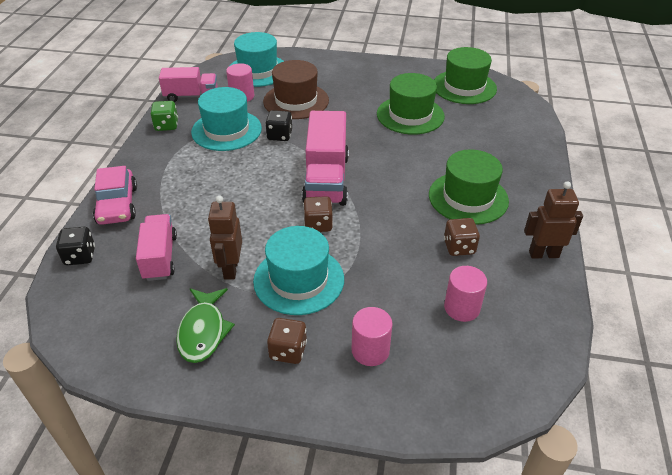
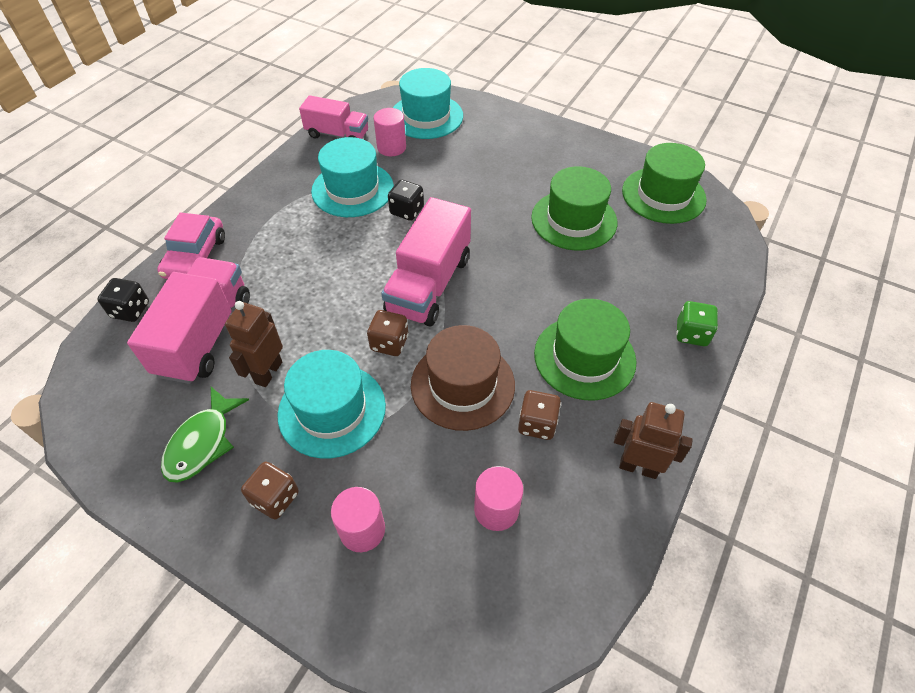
camera: 20 degrees right, 10 degrees up
pink truck [136,214,177,281] -> pink truck [127,257,250,384], size x1.56
green dice [151,101,178,131] -> green dice moved to [676,301,718,346]
brown hat [263,60,329,119] -> brown hat moved to [411,325,515,431]

